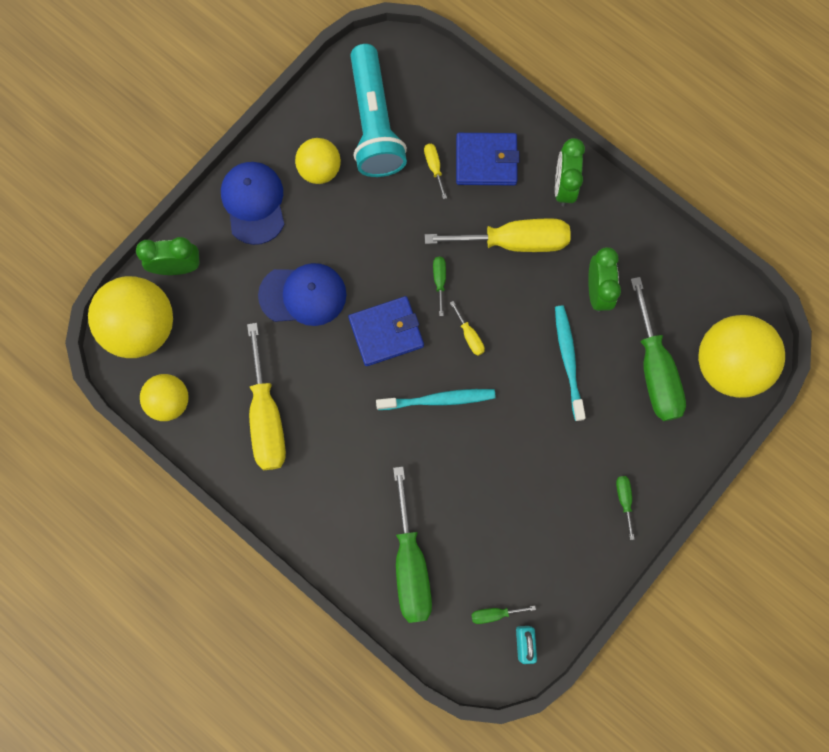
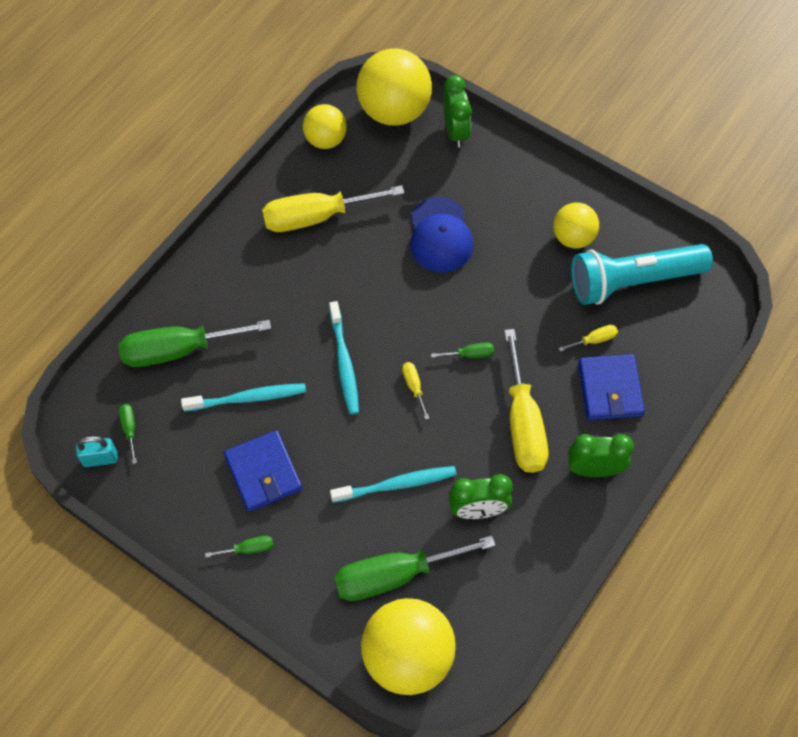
camera: 85 degrees right, 15 degrees down
blue cap [221,162,285,245] -> none
blue wallet [348,296,424,366] -> blue wallet moved to [224,430,302,512]
yellow screwdriver [450,301,485,356] -> yellow screwdriver turned 105 degrees clockwise [402,362,429,420]
none -> turquoise toothbrush [181,383,306,411]

